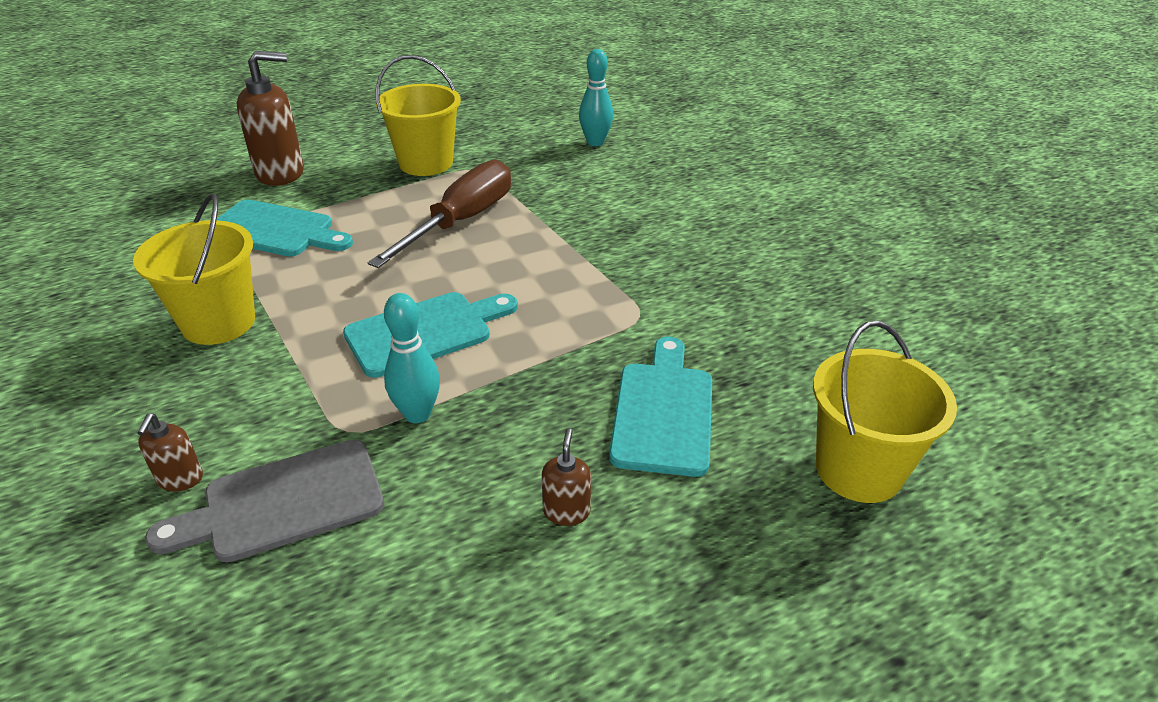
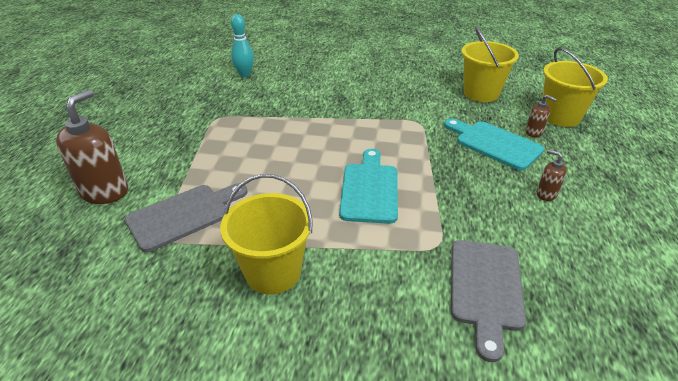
camera: 55 degrees left, 0 degrees up
brown soap dispenser [137,413,203,491] -> brown soap dispenser moved to [525,95,557,137]
turquoise cutting board [217,200,353,257] -> grey cutting board [125,183,248,252]
brown screwdriver [368,159,511,268] -> none
yellow bucket [376,55,461,176] -> yellow bucket moved to [462,26,519,102]
turquoise bowling pin [384,293,440,423] -> none

